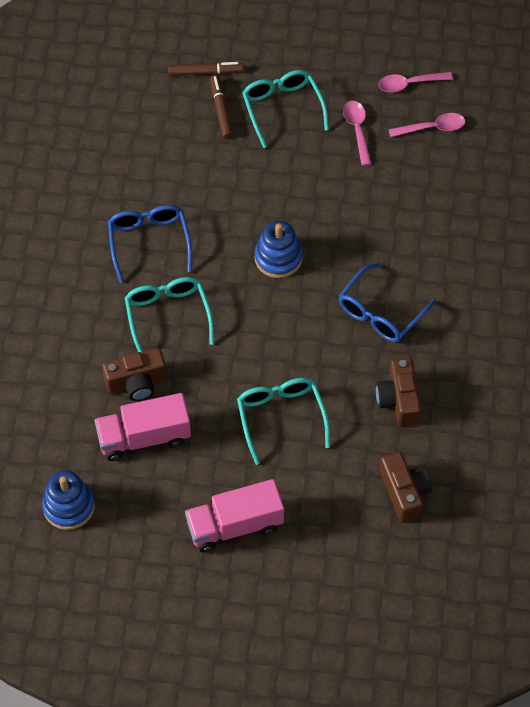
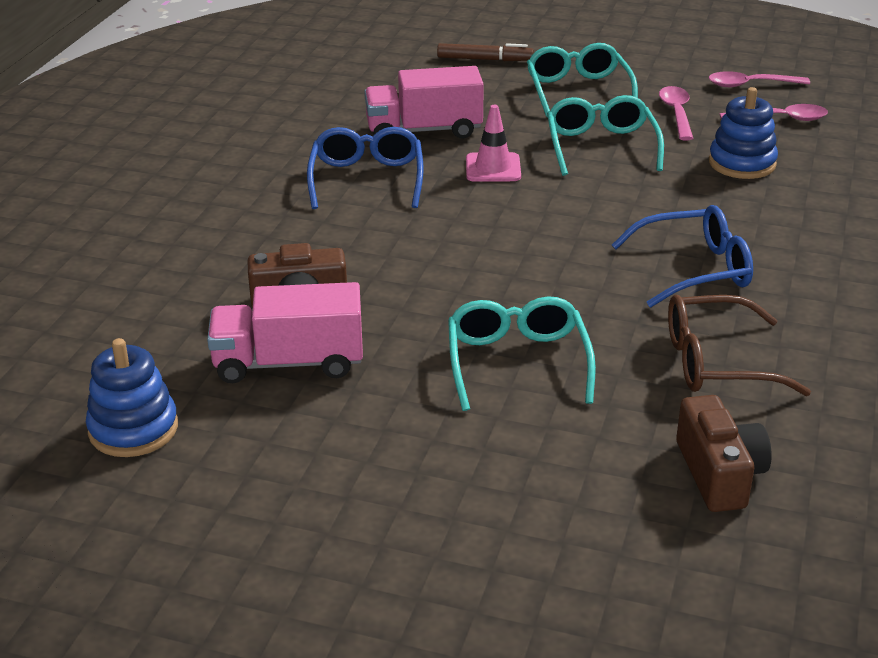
camera: 10 degrees right, 25 degrees down
turquoise glasses [125,277,214,352] -> turquoise glasses moved to [547,95,664,176]
pink truck [185,479,284,552] -> pink truck moved to [364,66,484,139]
brown marker [210,75,233,139] -> none
blue stacking toy [255,221,303,278] -> blue stacking toy moved to [709,87,778,179]
blue glasses [339,263,436,342] -> blue glasses turned 150 degrees counterclockwise [612,205,753,308]
brown camera [376,358,421,426] -> brown glasses [668,294,811,396]
none -> pink traffic cone [466,105,521,182]

